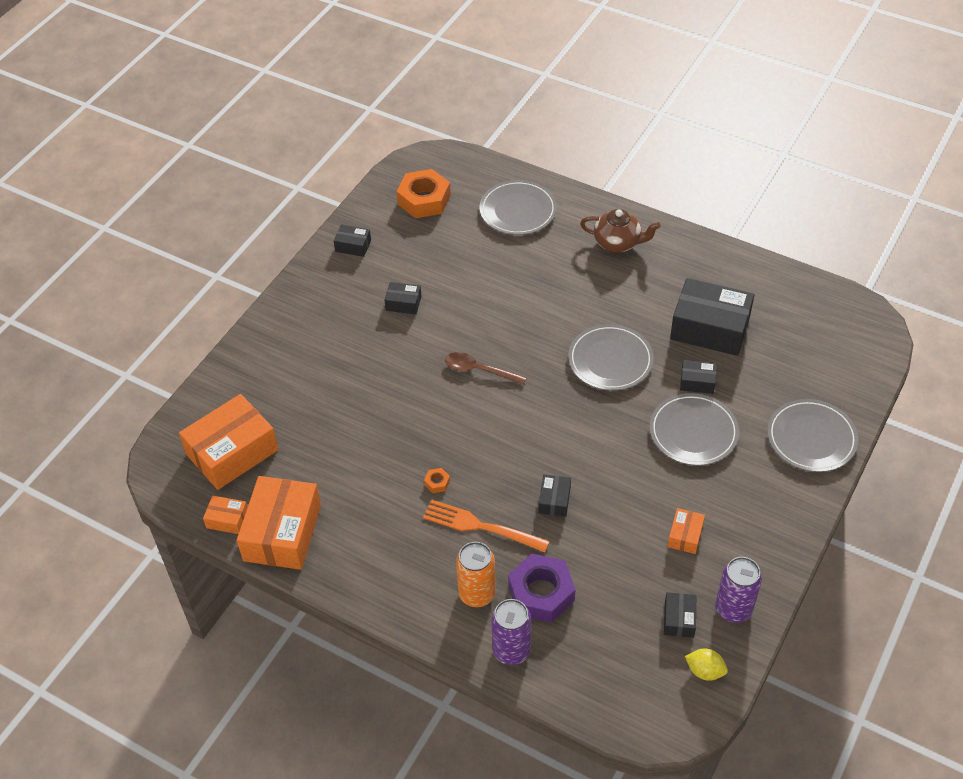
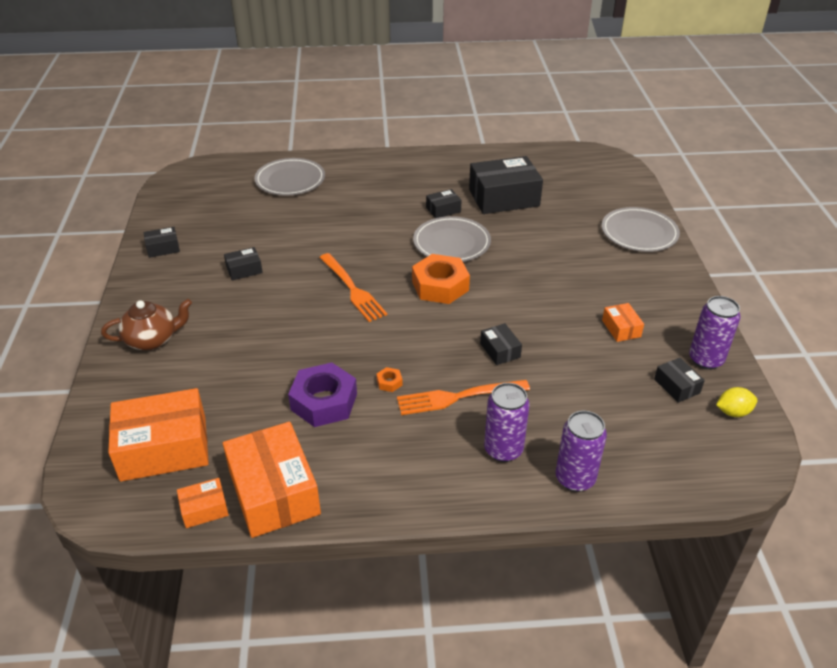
camera: 35 degrees left, 10 degrees down
orange box [179,394,279,490] -> orange box turned 60 degrees clockwise [108,388,209,482]
orange nut [397,169,451,218] -> orange nut moved to [412,254,470,304]
brown spoon [445,352,527,385] -> orange fork [319,253,387,322]
orange can [456,542,496,607] -> purple can [484,383,530,462]
purple nut [508,554,576,623] -> purple nut moved to [288,363,357,427]
brown teapot [580,209,661,252] -> brown teapot moved to [101,299,192,350]
grey plate [650,393,739,466] -> none
black box [680,360,717,394] -> black box moved to [426,189,462,218]

